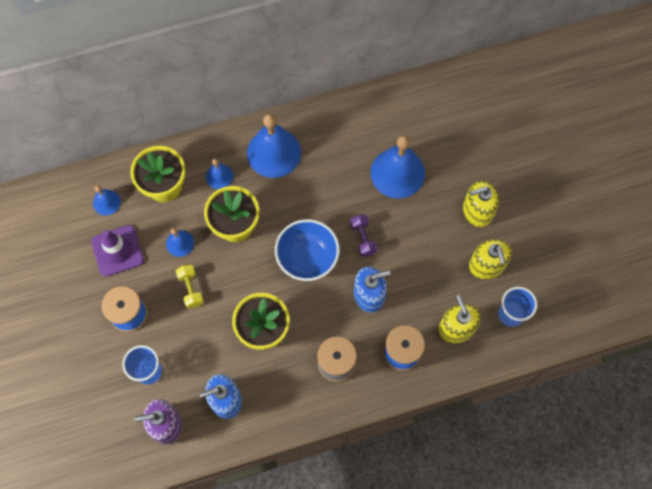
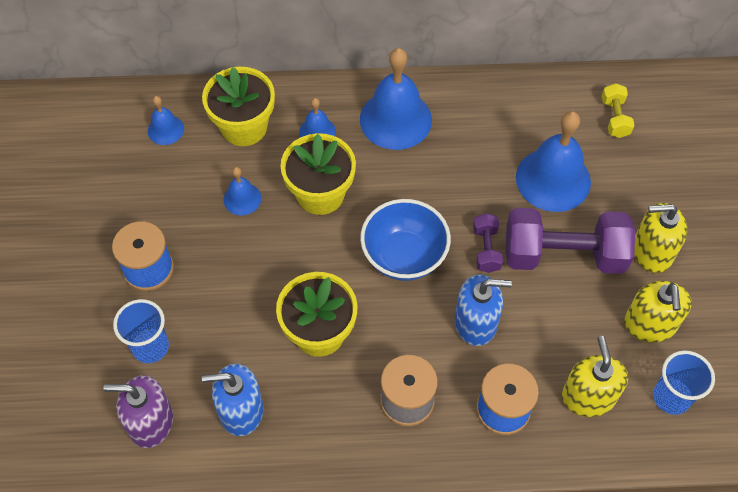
camera: 15 degrees right, 10 degrees down
purple traffic cone [91,225,144,277] -> none
yellow dumbbell [176,265,204,308] -> yellow dumbbell moved to [602,83,634,138]
none -> purple dumbbell [506,208,635,274]

